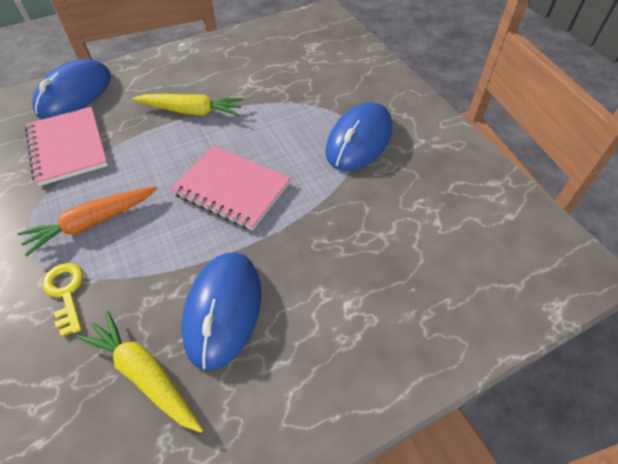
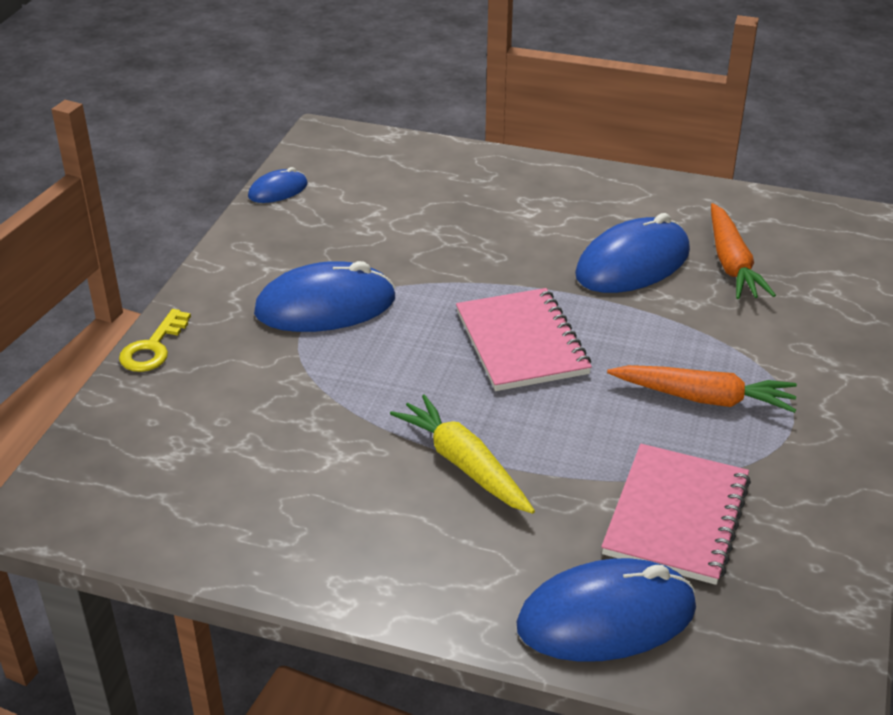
camera: 135 degrees left, 15 degrees down
yellow key [42,263,84,337] -> yellow key moved to [119,309,191,372]
yellow carrot [77,310,203,433] -> orange carrot [711,203,776,299]
none -> blue mouse [248,167,308,203]

